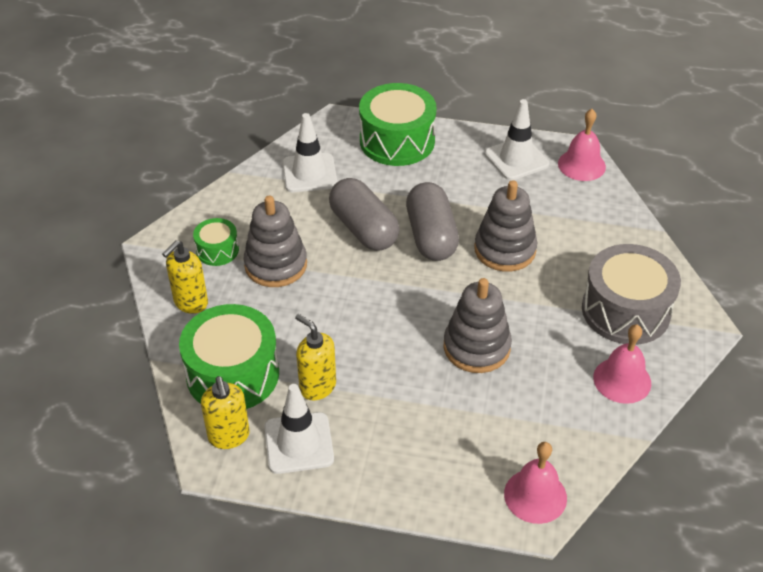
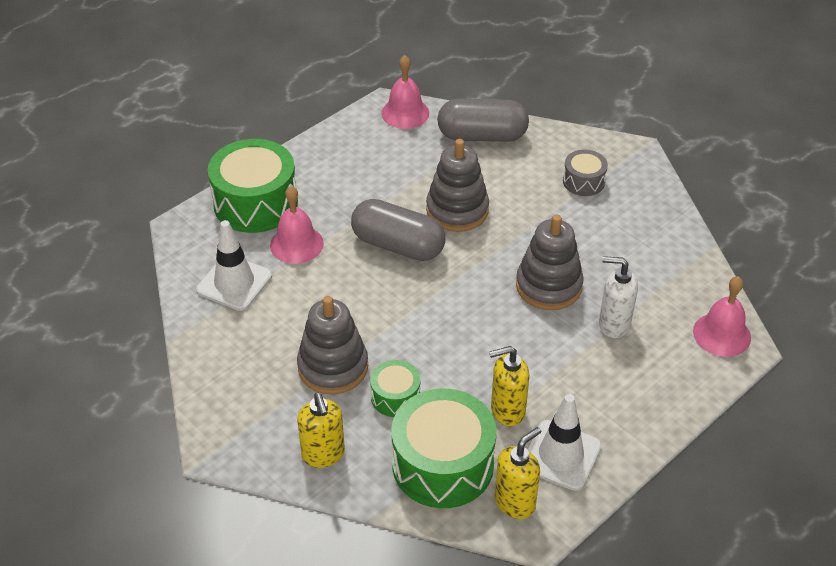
camera: 55 degrees left, 0 degrees up
green drum [193,218,239,266] -> green drum moved to [370,360,421,417]
yellow soap dispenser [201,376,250,449] -> yellow soap dispenser turned 60 degrees counterclockwise [495,427,541,519]
grey capsule [329,178,399,251] -> grey capsule moved to [437,99,529,142]
white traffic cone [485,99,549,180] -> none
grey drum [582,244,681,345] -> grey drum [563,150,608,196], size x0.51
pink bell [593,325,651,404] -> pink bell moved to [270,186,324,264]
none -> white soap dispenser [599,256,638,338]

